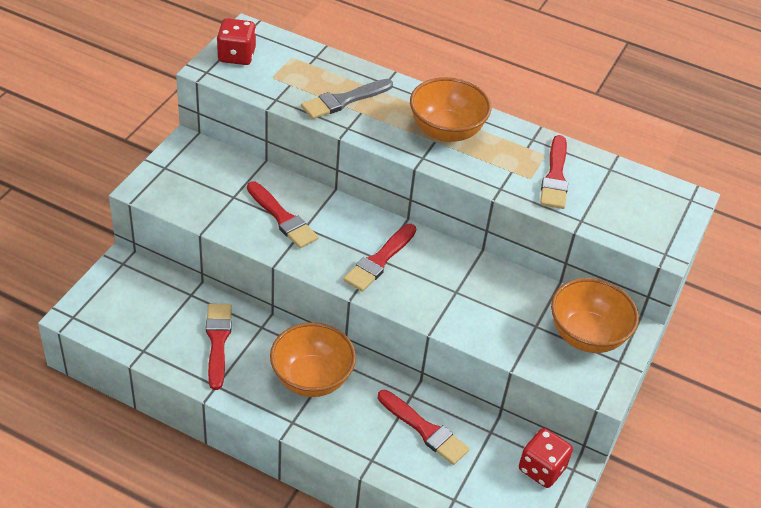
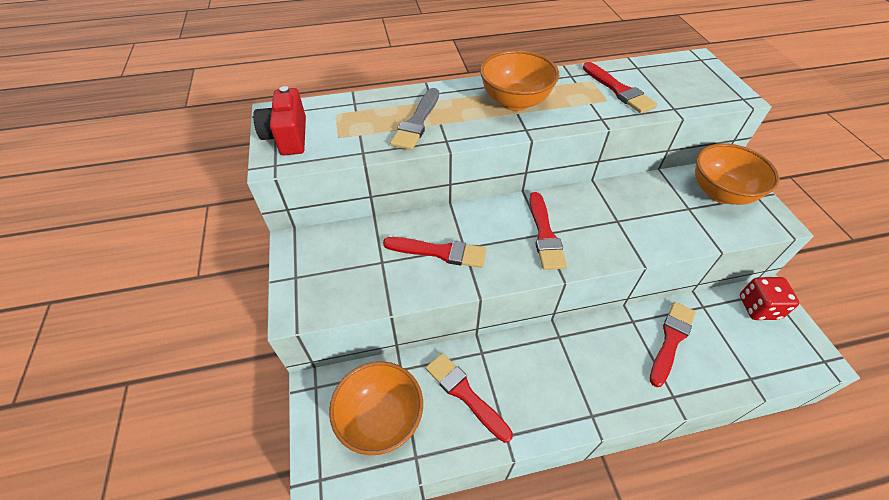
camera: 35 degrees left, 5 degrees up
red dice [217,18,256,65] -> red camera [253,86,306,155]
orange bowl [270,322,356,397] -> orange bowl moved to [329,361,423,455]
red brush [378,390,470,465] -> red brush turned 60 degrees counterclockwise [650,302,696,387]

